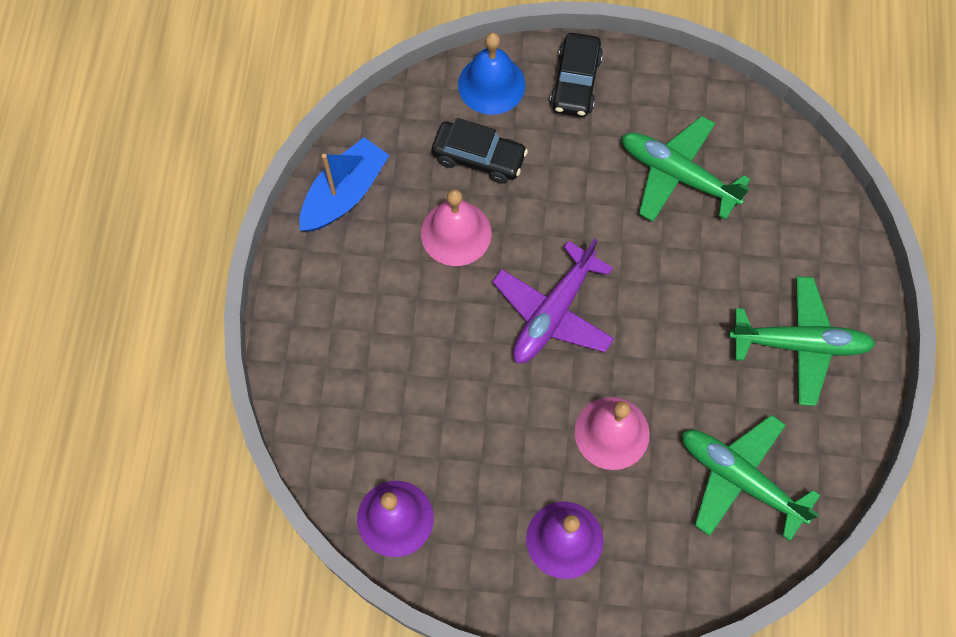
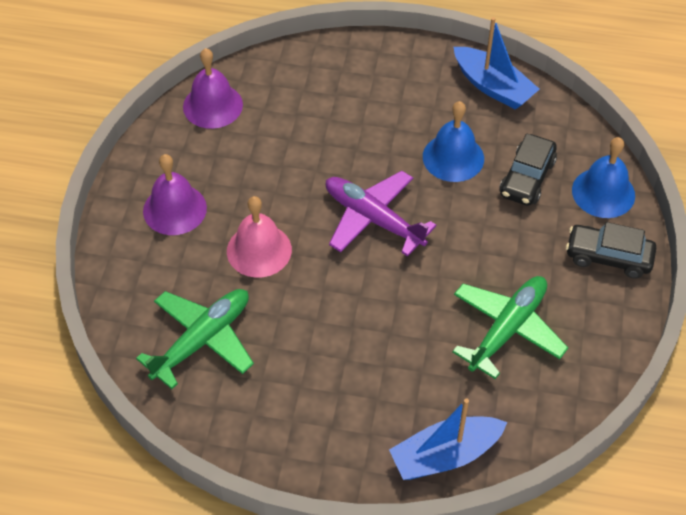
camera: 95 degrees right, 15 degrees down
pink bell [421,189,492,266] -> blue bell [423,101,484,182]
green plane [729,276,875,406] -> none
none -> blue boat [389,398,507,480]

